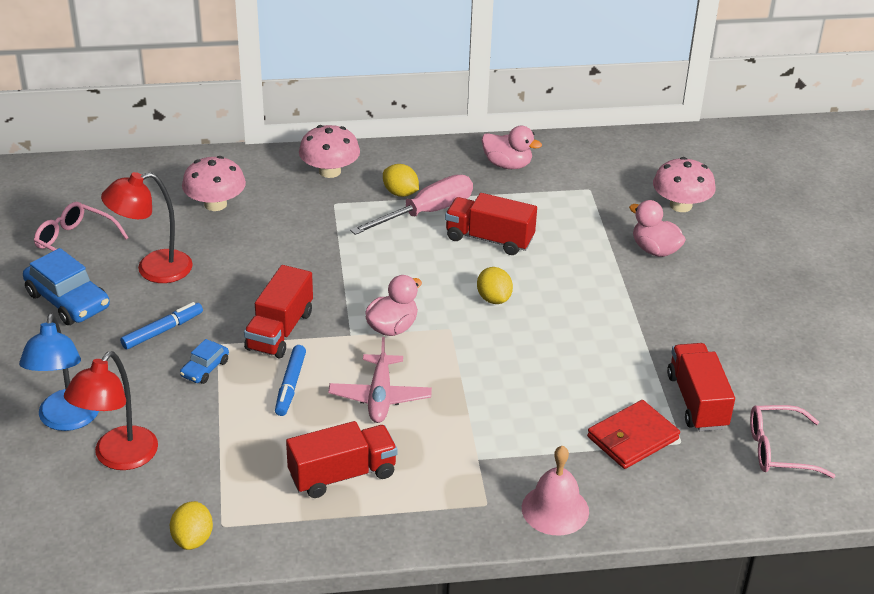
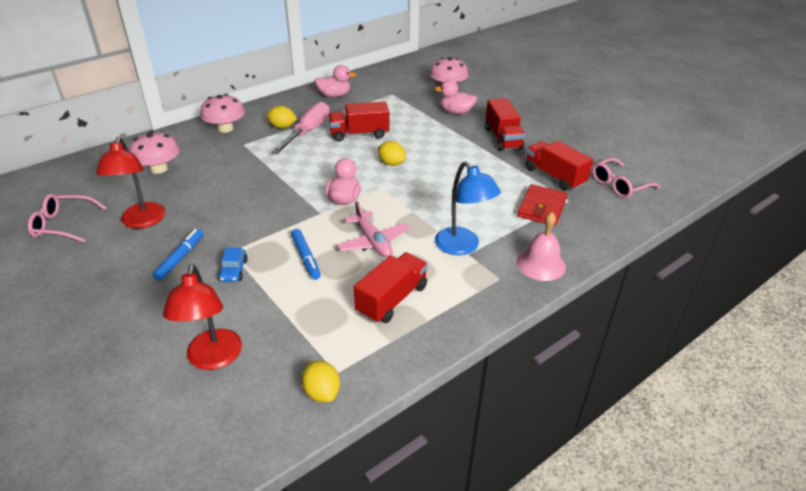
camera: 30 degrees left, 0 degrees up
blue lamp [19,314,99,431] -> blue lamp moved to [435,161,501,255]
blue car [23,248,110,325] -> none
red lamp [101,172,193,283] -> red lamp turned 45 degrees counterclockwise [96,137,166,229]
red truck [244,265,313,358] -> red truck moved to [485,98,525,151]

